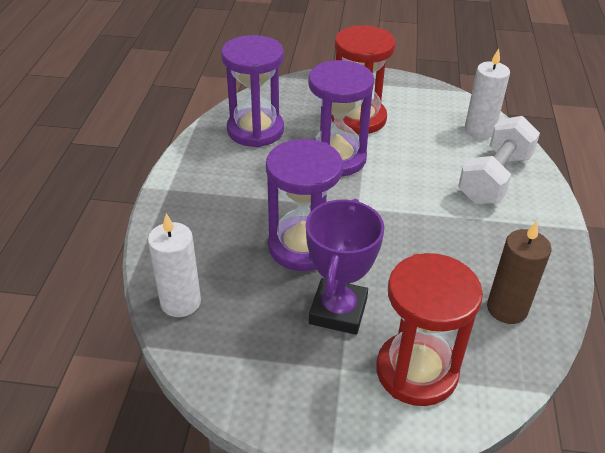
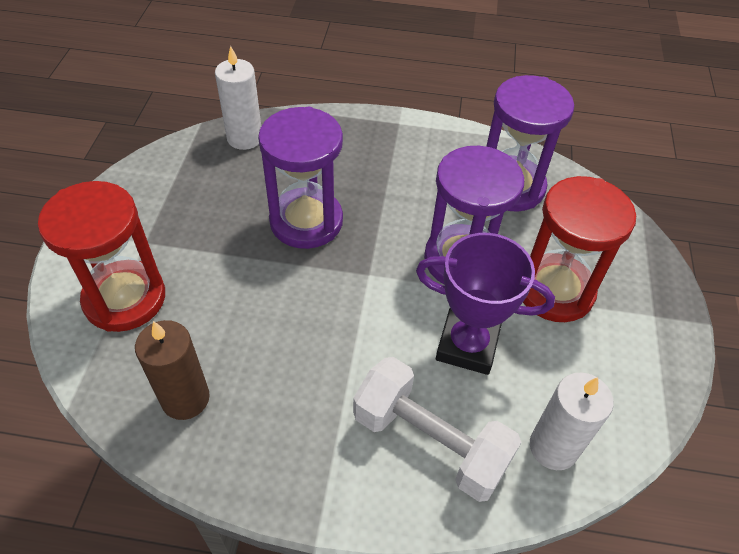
camera: 90 degrees right, 10 degrees up
purple trophy [306,199,384,335] -> purple trophy moved to [416,233,555,375]

